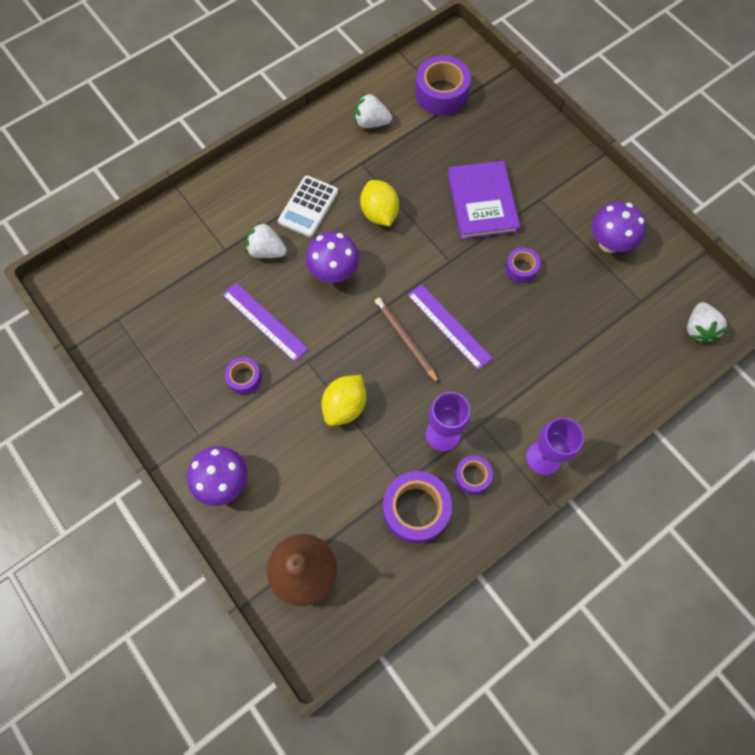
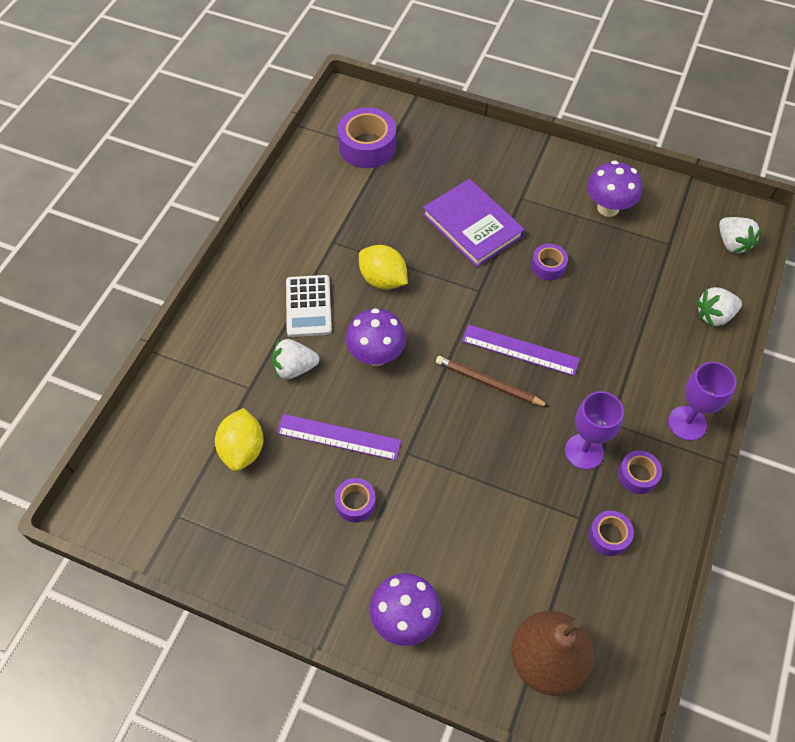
camera: 30 degrees left, 10 degrees down
yellow lemon [321,375,367,426] -> yellow lemon moved to [215,408,264,471]
white strawberry [355,93,392,128] -> white strawberry moved to [696,287,742,327]
purple tape [383,471,452,544] -> purple tape [589,511,634,556], size x0.55

